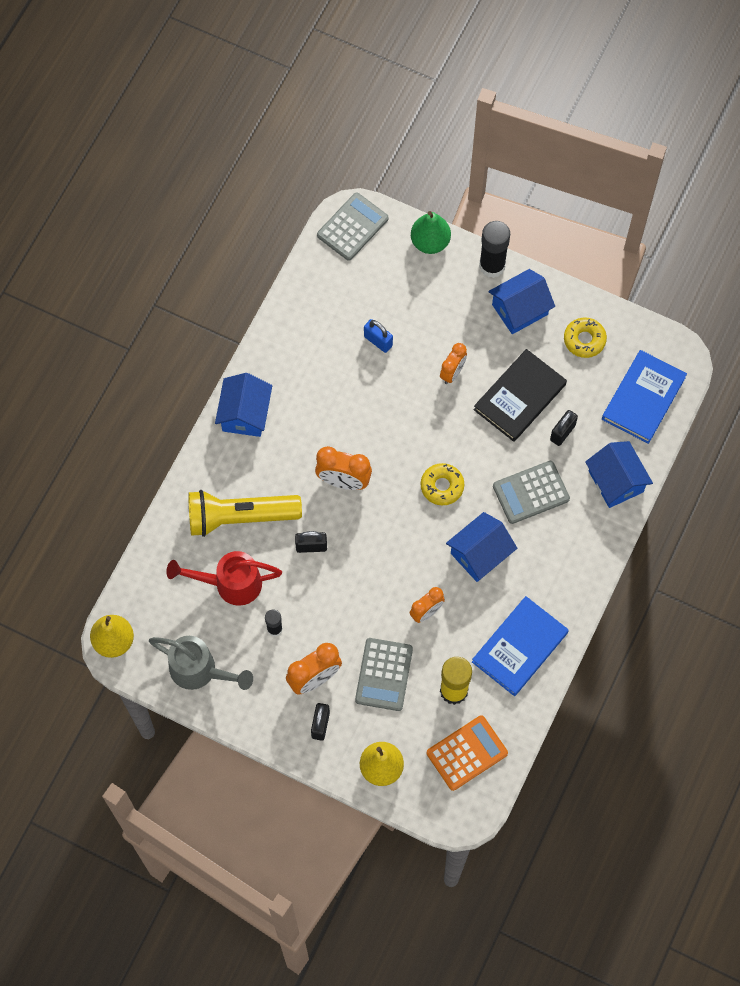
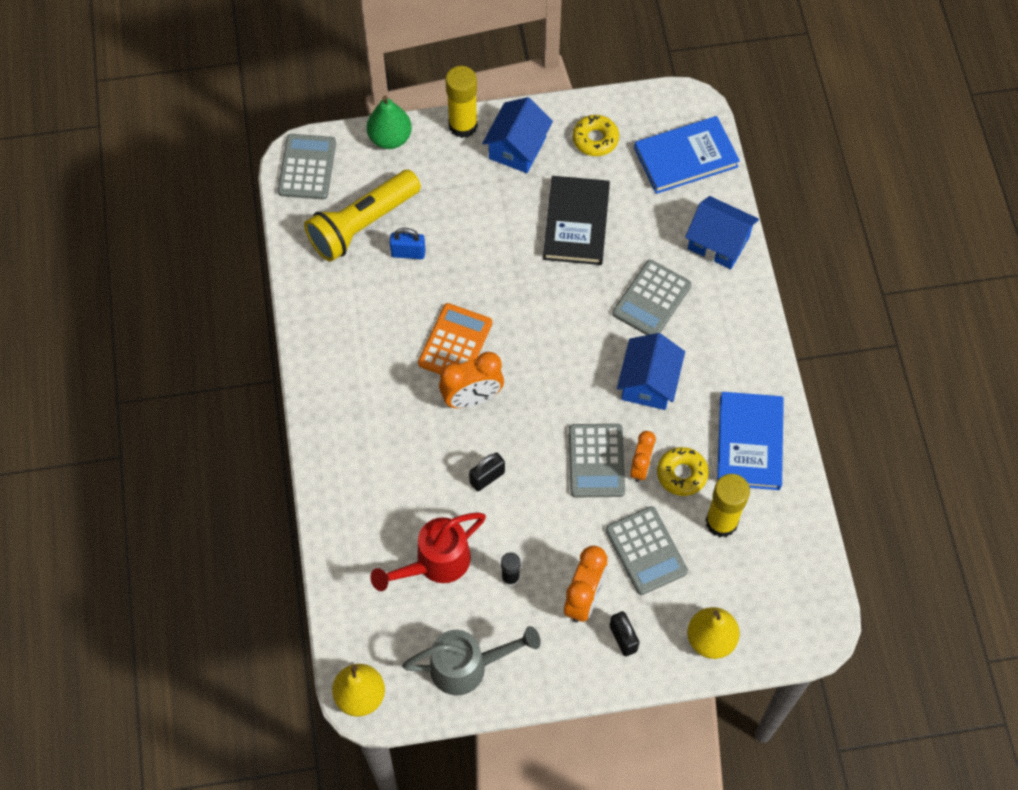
camera: 35 degrees left, 5 degrees down
yellow flashlight [188,490,302,537] -> yellow flashlight moved to [304,170,421,262]
blue house [215,373,272,437] -> none
yellow donut [421,463,464,505] -> yellow donut moved to [657,447,709,496]
orange calculator [427,716,508,791] -> orange calculator moved to [418,303,492,374]
orange clock [440,343,467,384] -> none
black glue stick [479,221,510,278] -> yellow glue stick [445,66,478,138]
black padlock [550,410,578,446] -> none
blue book [602,350,687,444] -> blue book turned 75 degrees clockwise [634,116,740,194]
none -> grey calculator [569,424,625,497]

